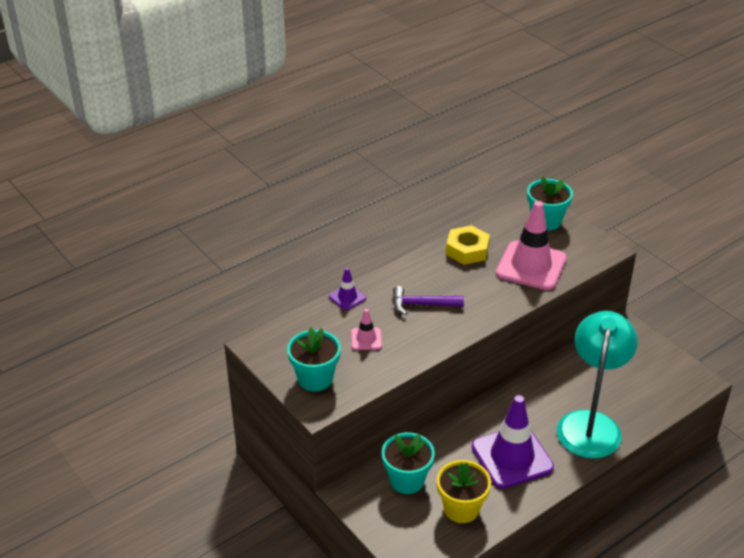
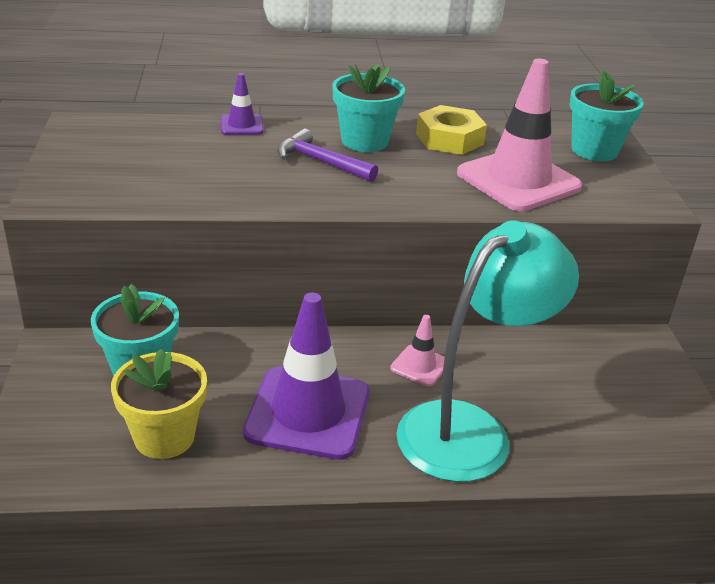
camera: 30 degrees right, 5 degrees down
turquoise flower pot [287,327,341,391] -> turquoise flower pot moved to [332,64,405,152]
pink traffic cone [351,309,382,350] -> pink traffic cone moved to [390,315,445,386]

